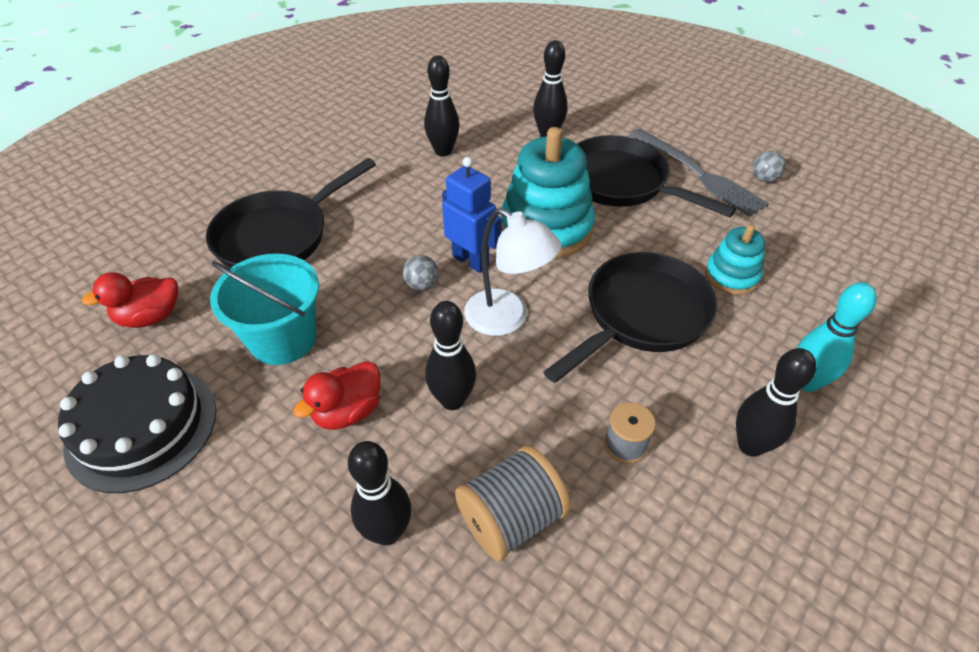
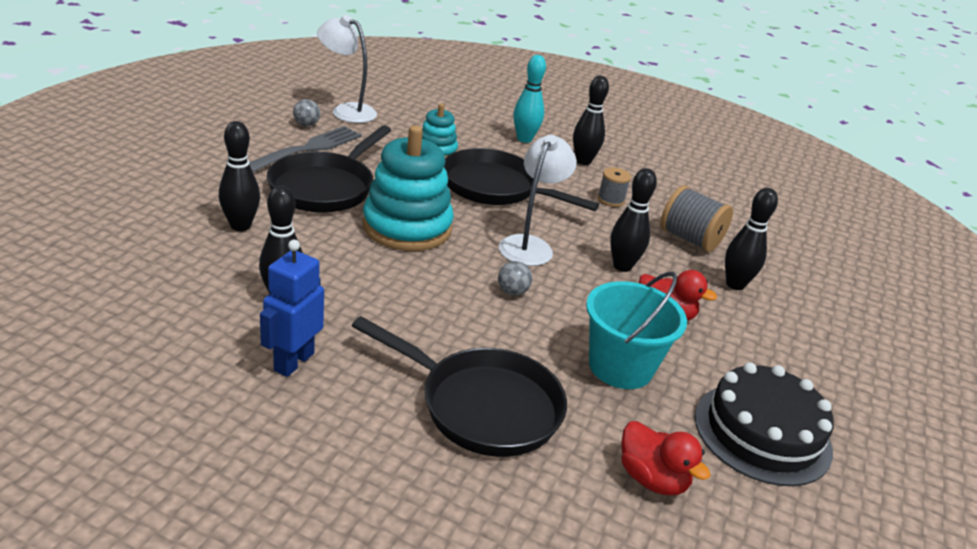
camera: 110 degrees left, 15 degrees down
blue robot [442,157,501,273] -> blue robot moved to [260,240,324,377]
none -> white lamp [317,15,377,123]

